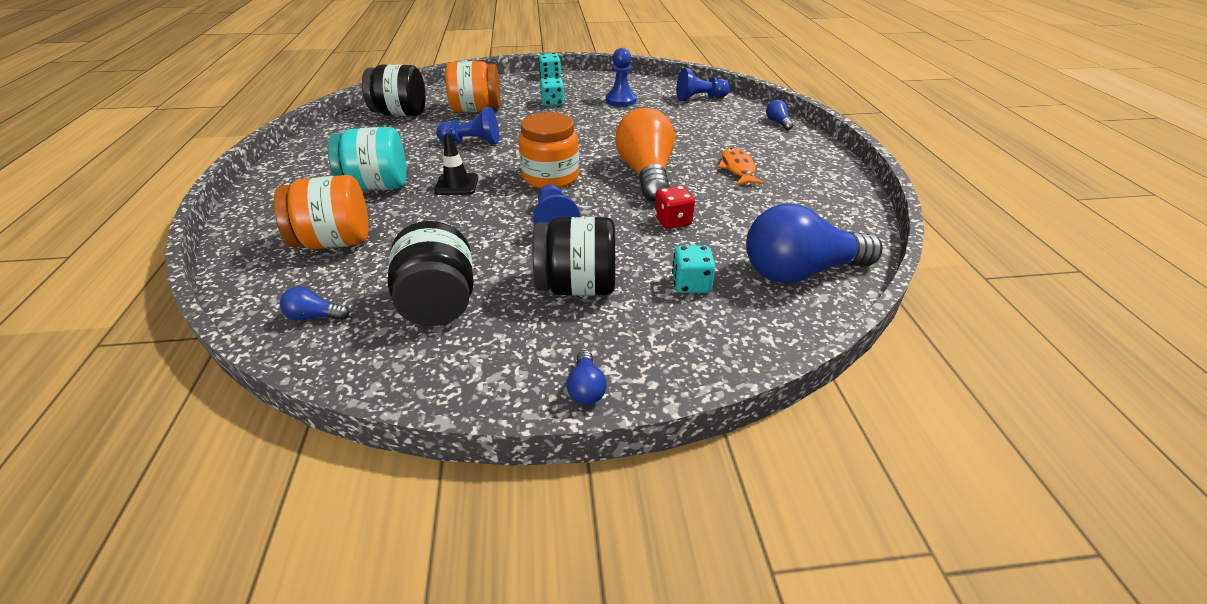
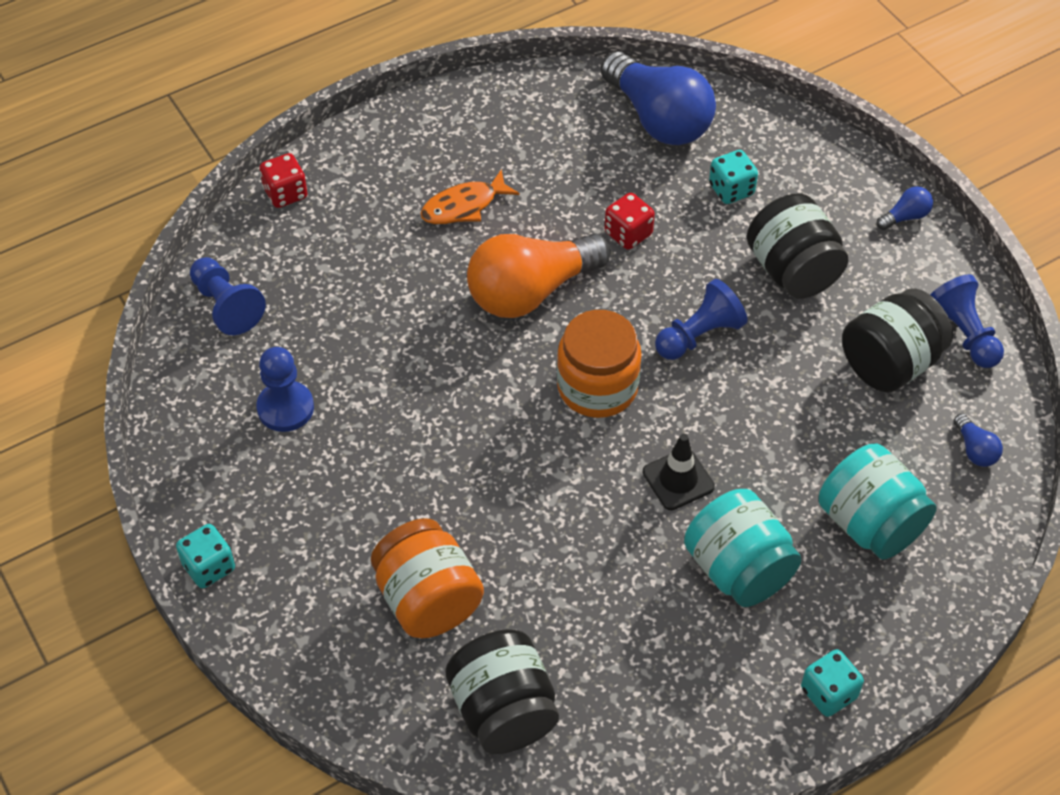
camera: 115 degrees left, 15 degrees up
orange jar [274,175,369,249] -> turquoise jar [819,444,937,559]
blue pawn [436,107,499,144] -> blue pawn moved to [930,274,1004,368]
turquoise dice [540,77,565,106] -> turquoise dice moved to [801,649,864,717]
blue light bulb [766,100,793,130] -> red dice [259,153,308,208]

